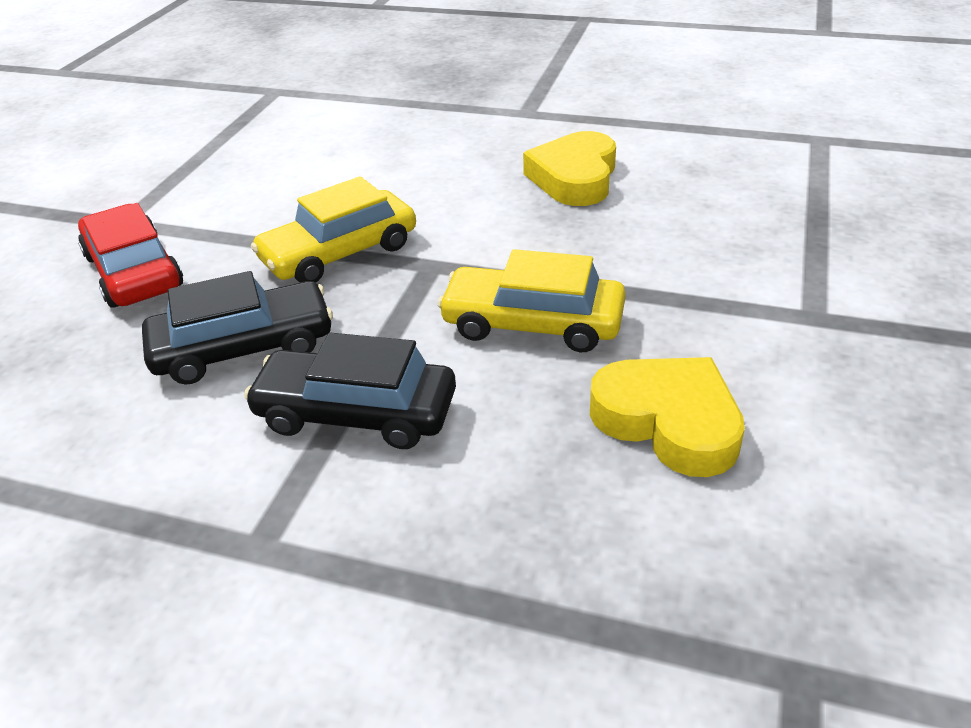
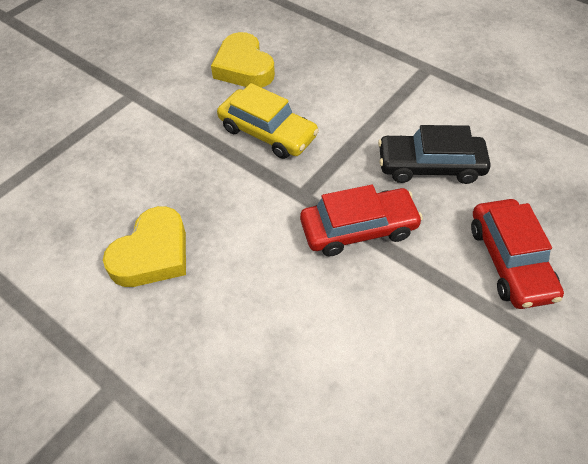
camera: 160 degrees left, 15 degrees up
black car [244,333,456,449] -> none
yellow car [251,176,416,283] -> red car [300,185,423,256]

